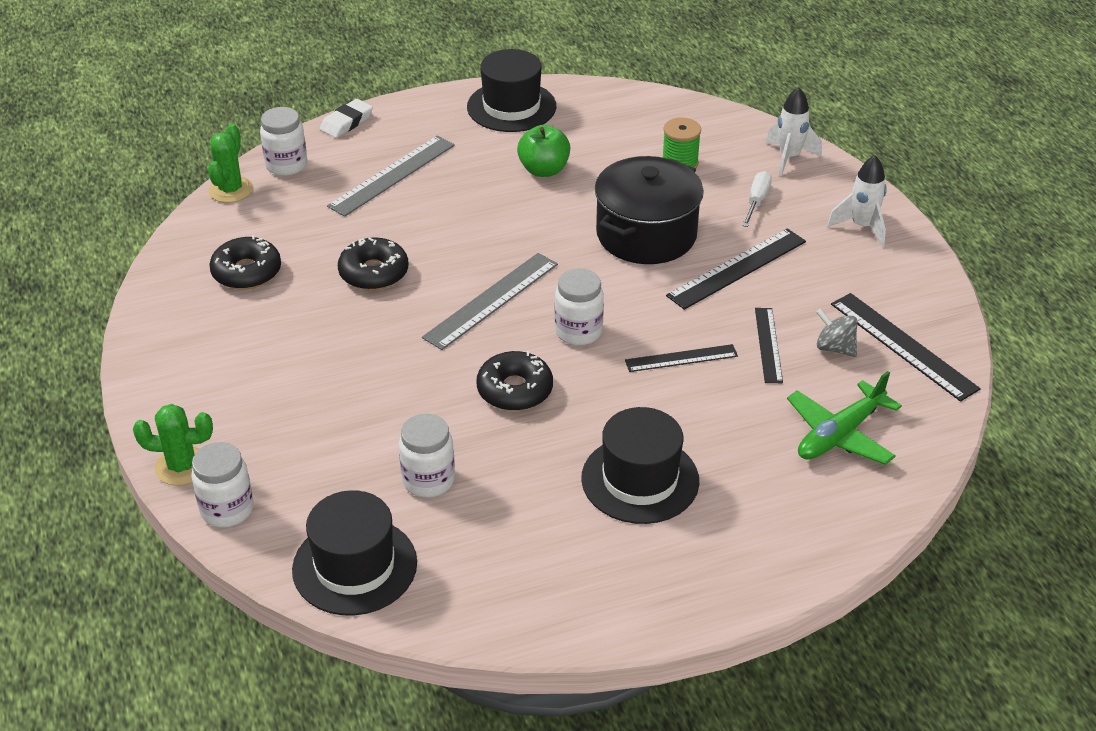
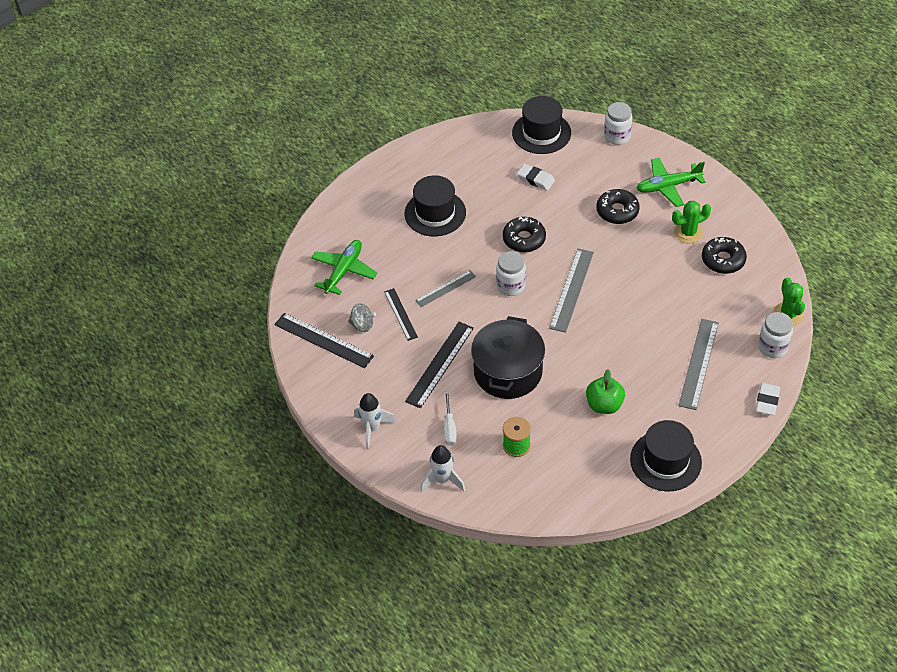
camera: 160 degrees right, 10 degrees up
green cactus [133,404,213,486] -> green cactus moved to [672,201,711,243]
black donut [338,237,408,290] -> black donut moved to [596,189,640,224]
white jar [399,413,455,497] -> white eraser [517,164,555,191]
black ruler [625,344,738,372] -> grey ruler [415,270,476,307]
none -> green plane [636,158,706,207]

